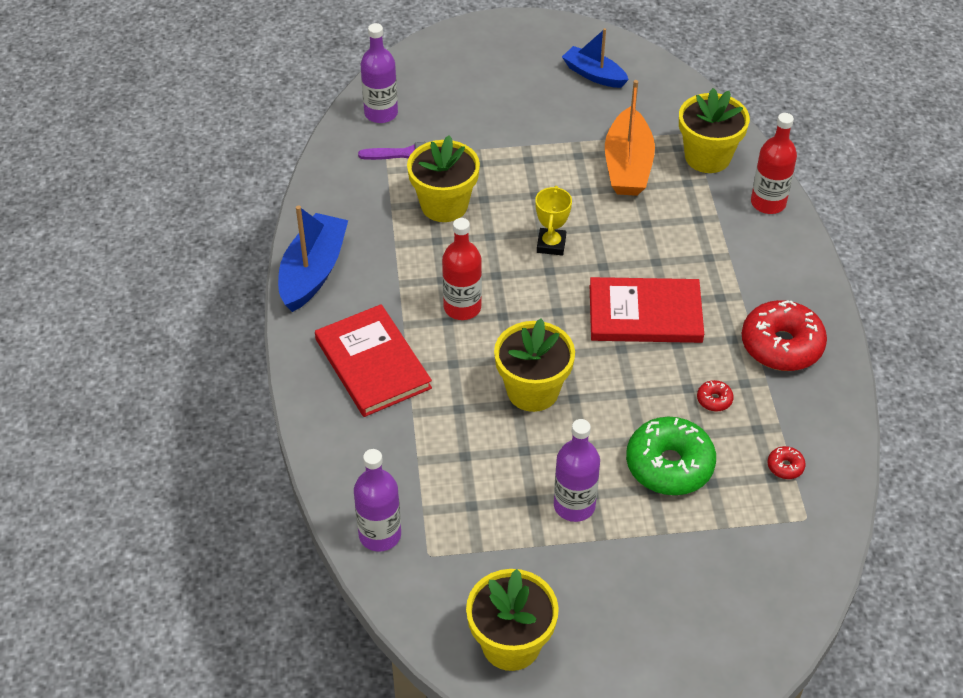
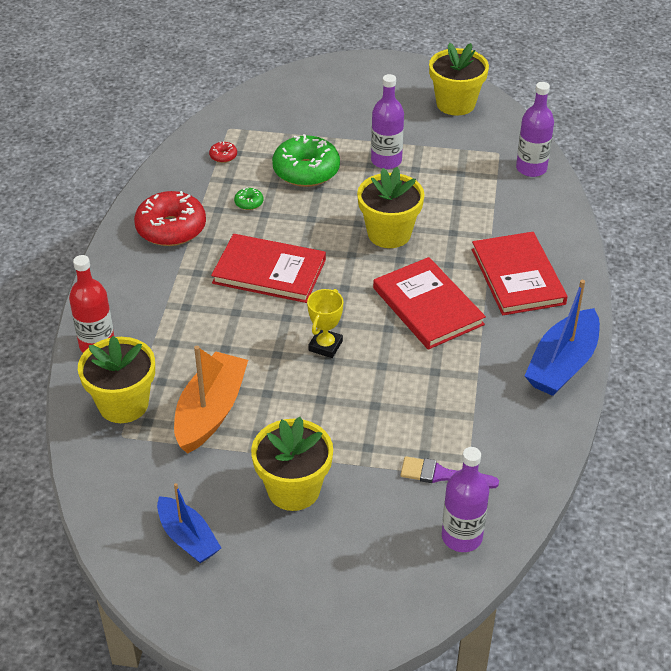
camera: 165 degrees left, 5 degrees down
yellow flower pot [407,135,480,222] -> yellow flower pot moved to [251,417,333,511]
red bottle [442,218,482,320] -> red book [373,257,486,350]
red donut [697,380,734,411] -> green donut [234,187,263,210]

